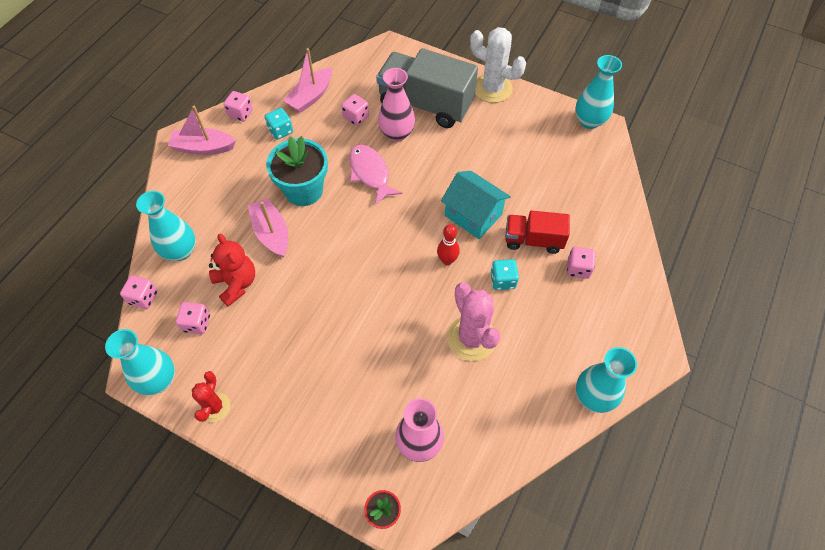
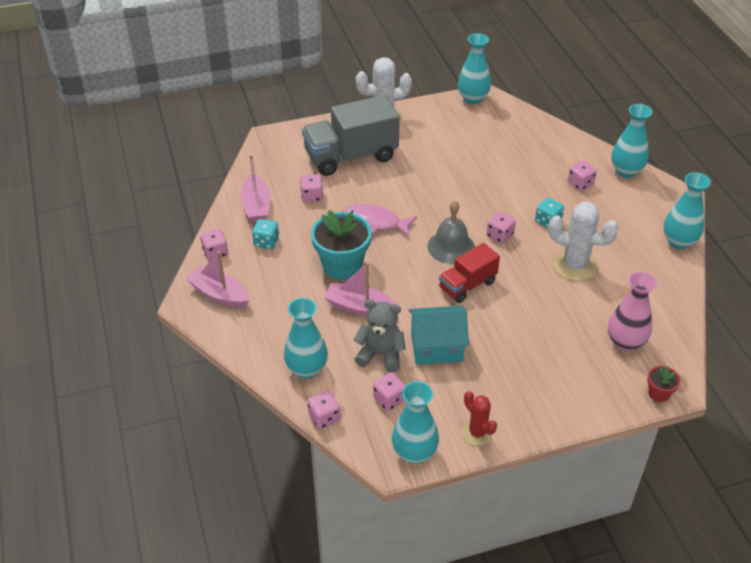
camera: 45 degrees left, 15 degrees down
pink boat [168,106,236,155] -> pink boat turned 75 degrees clockwise [186,251,250,308]
red teddy bear [209,234,255,307] -> grey teddy bear [353,300,406,372]
pink vase [378,68,415,142] -> none
red bowling pin [437,224,460,265] -> pink dice [486,211,516,244]
turquoise house [441,171,511,239] -> turquoise house moved to [409,306,469,365]
pink cactus [447,282,500,361] -> white cactus [548,202,619,281]
red truck [505,211,570,254] -> red truck moved to [439,243,500,303]
none -> grey bell [427,200,475,264]
none -> turquoise vase [611,104,652,178]

